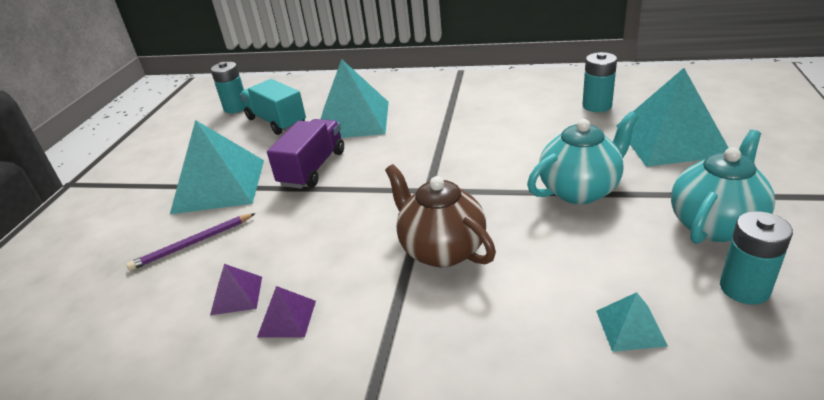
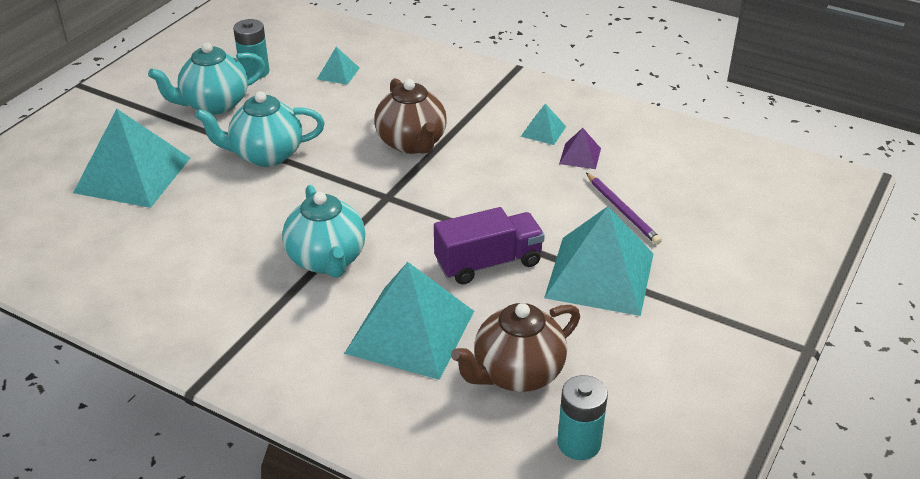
camera: 165 degrees left, 5 degrees up
purple pencil [126,213,256,271] -> purple pencil turned 75 degrees clockwise [586,173,662,245]
turquoise truck [240,79,306,135] -> brown teapot [451,303,580,392]
purple pyramid [257,286,316,337] -> turquoise pyramid [520,104,566,145]
purple truck [267,119,344,189] -> purple truck turned 150 degrees counterclockwise [434,207,545,284]
turquoise battery [582,52,617,112] -> none
none -> turquoise teapot [282,185,365,278]

